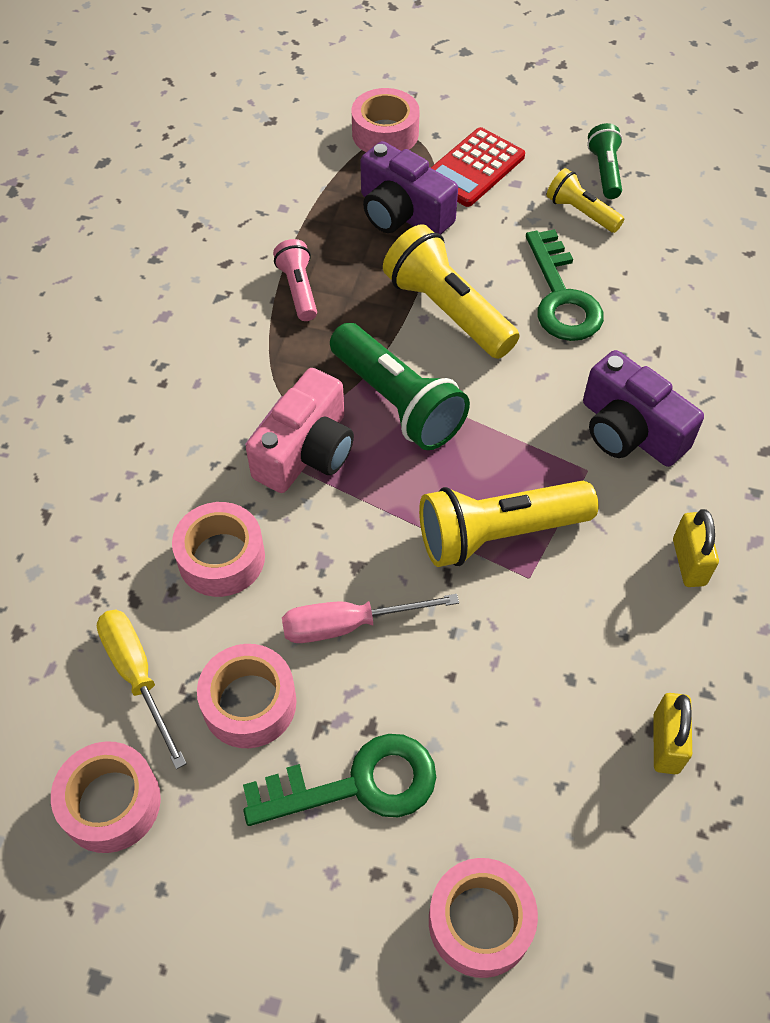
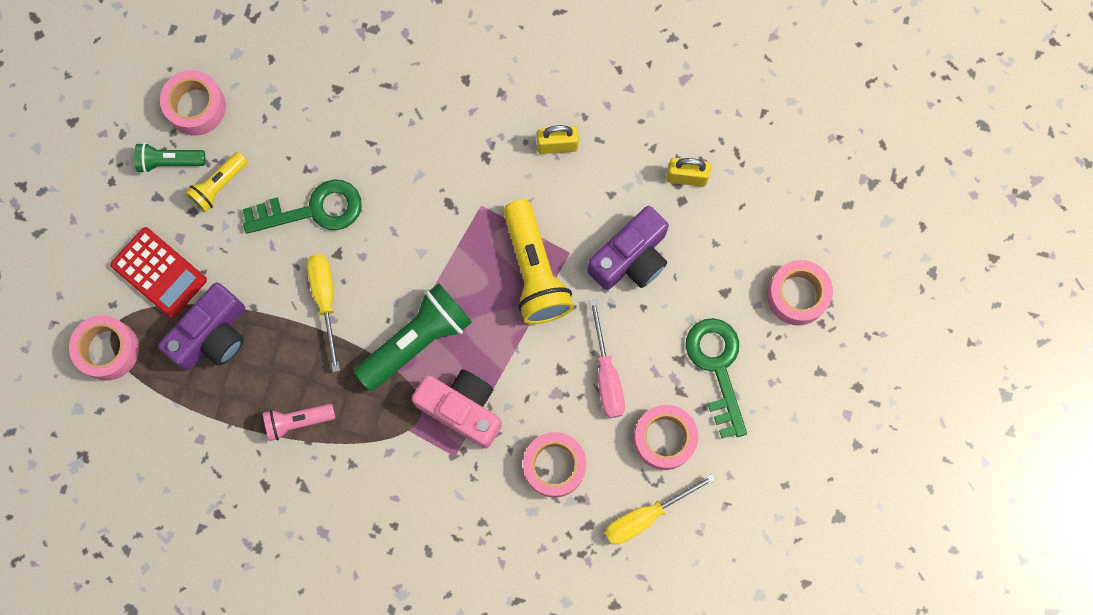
camera: 90 degrees left, 20 degrees up
pink tape [51,741,161,853] -> pink tape moved to [160,70,226,136]
yellow flashlight [383,224,520,359] -> yellow screwdriver [307,254,340,372]
purple camera [583,350,704,467] -> purple camera moved to [587,206,669,290]

